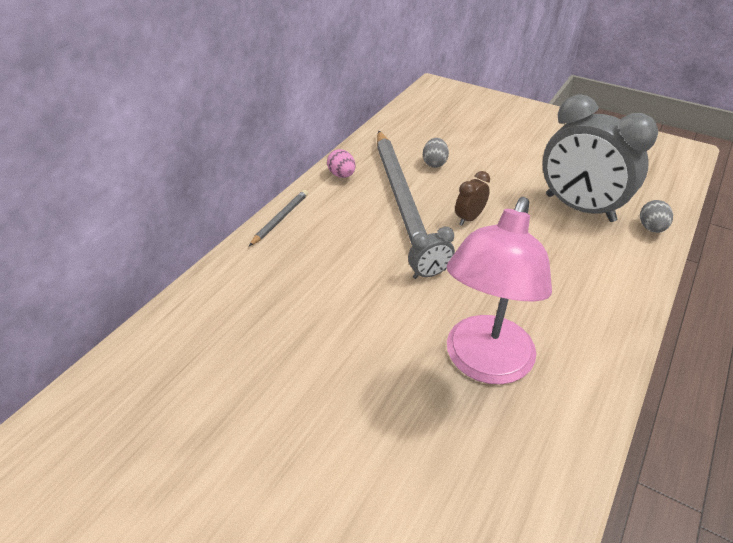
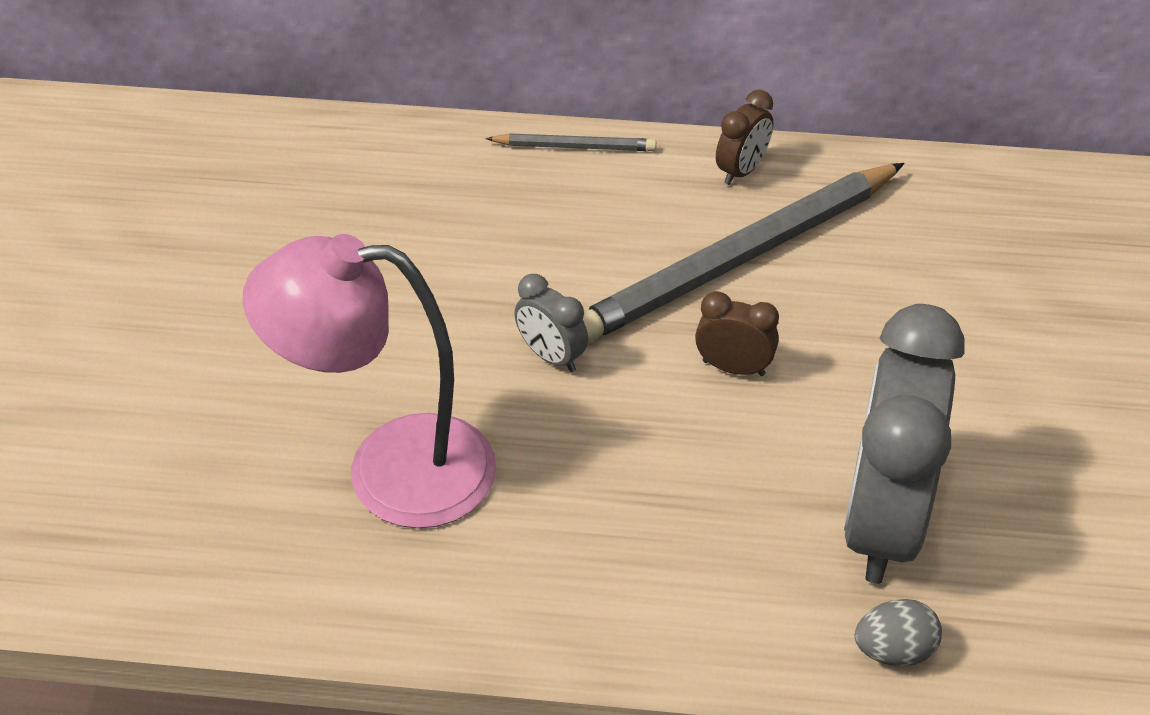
camera: 65 degrees right, 5 degrees up
pink egg [327,149,356,178] -> brown clock [716,90,773,185]
grey egg [423,138,449,168] -> none

